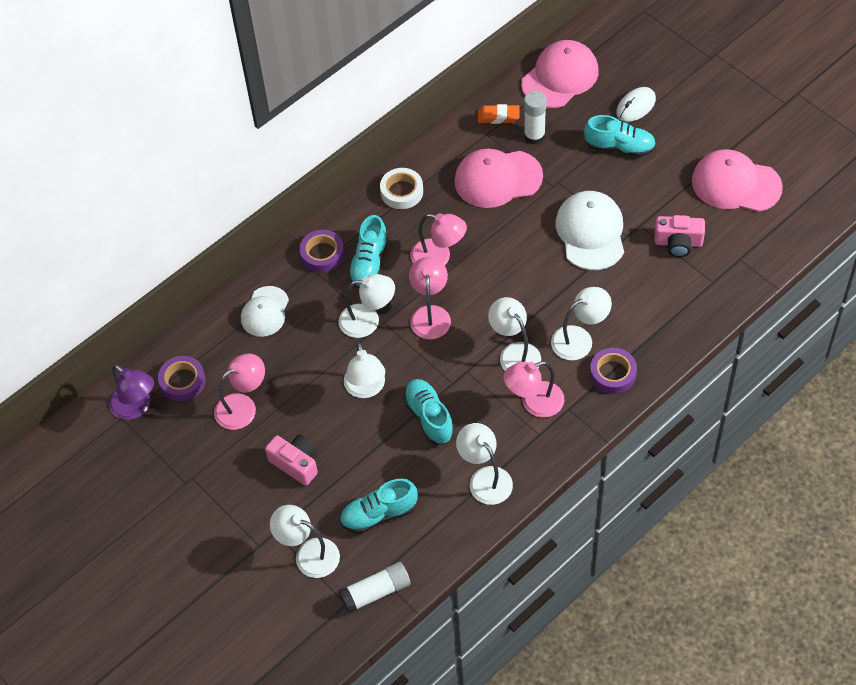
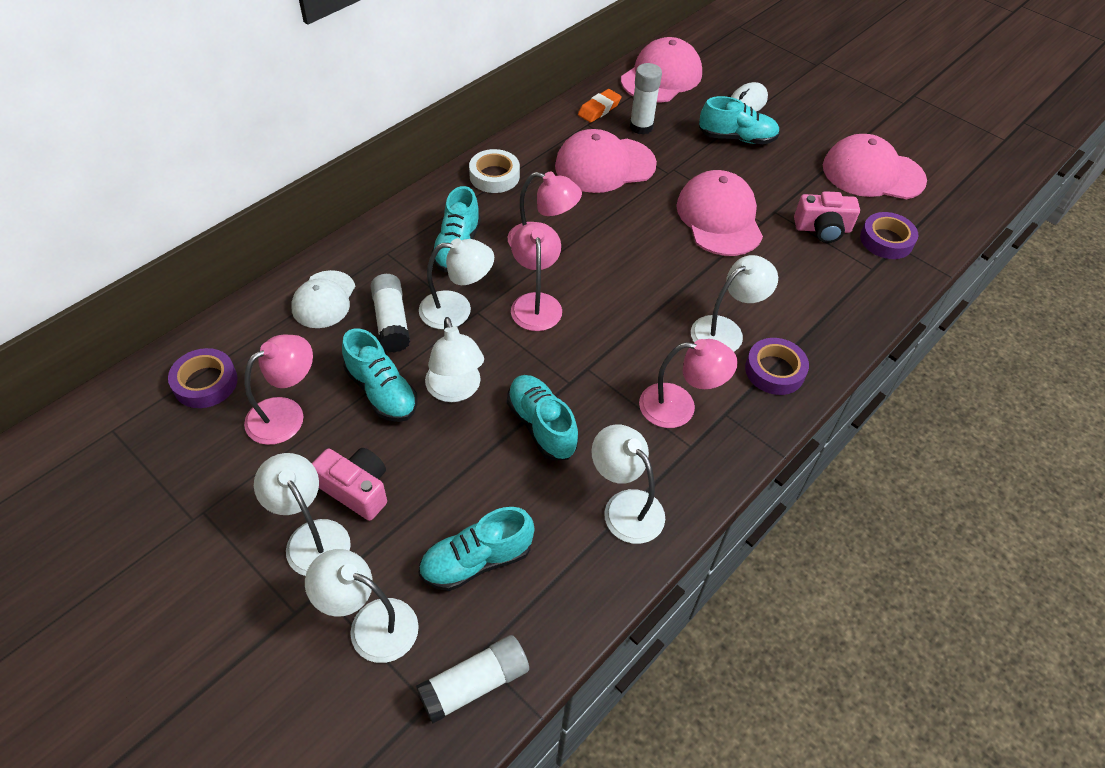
camera: 10 degrees left, 5 degrees down
purple lamp [109,364,154,420] -> none
purple tape [299,230,344,273] -> purple tape moved to [860,212,918,259]
orange eraser [478,104,520,124] -> orange eraser turned 45 degrees counterclockwise [578,89,622,123]
white lamp [488,297,541,370] -> white lamp moved to [254,453,351,576]
pink lamp [503,361,564,418] -> pink lamp turned 150 degrees counterclockwise [639,339,738,428]
white cap [556,191,624,270] -> pink cap [676,170,763,256]
none -> turquoise shoe [342,328,417,422]
none -> white glue stick [371,274,410,353]

